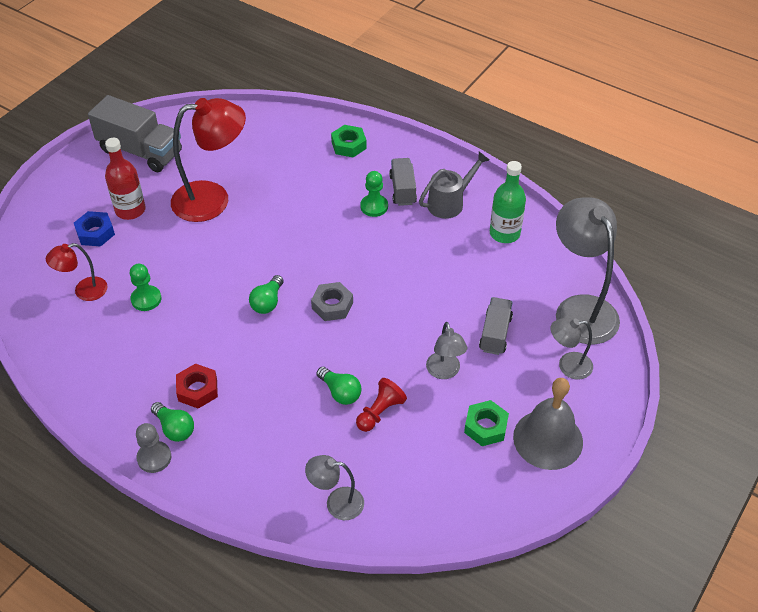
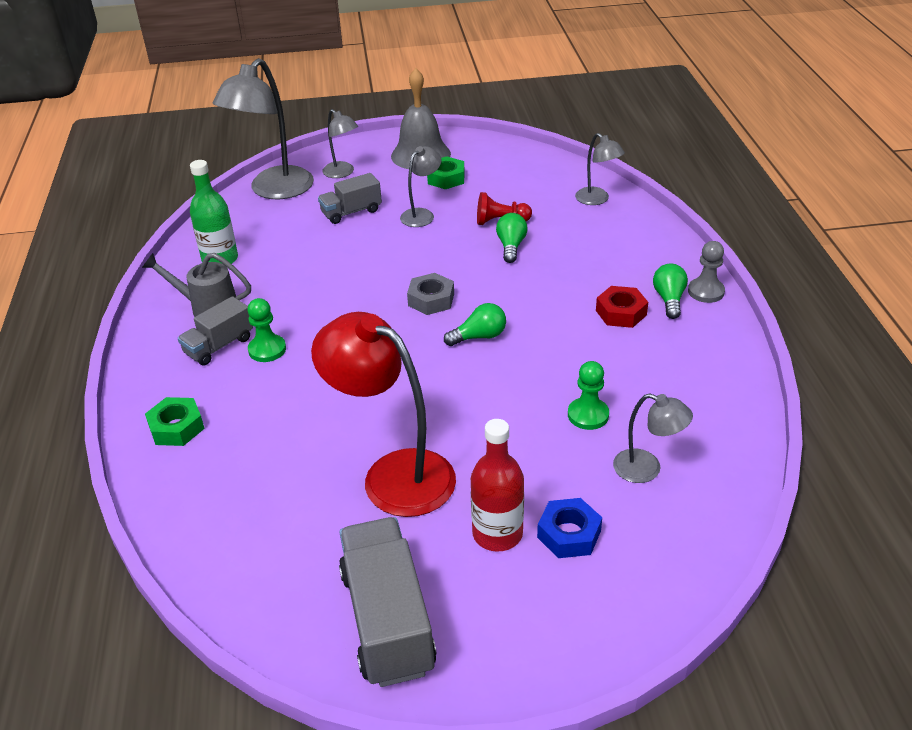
camera: 130 degrees left, 10 degrees down
red lamp [46,243,108,301] -> grey lamp [613,393,693,483]

